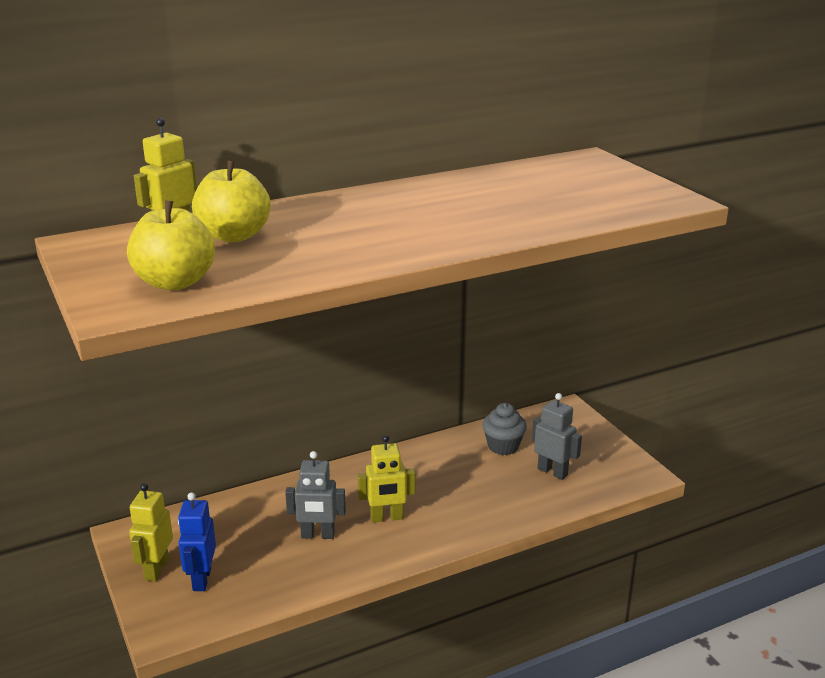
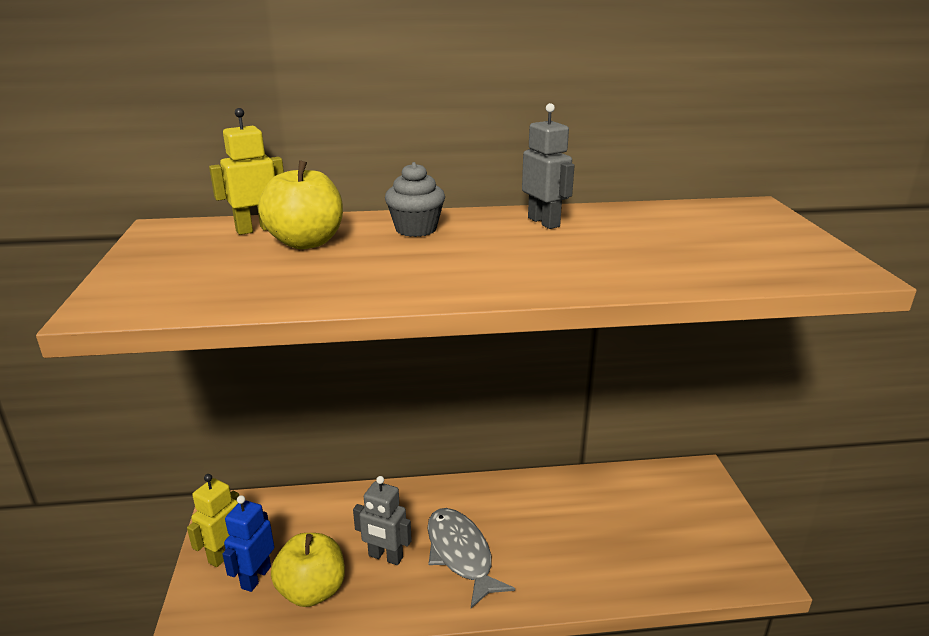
camera: 20 degrees right, 0 degrees up
yellow apple [127,200,215,290] -> yellow apple moved to [271,533,345,607]
yellow robot [358,435,415,523] -> grey fish [428,508,515,608]
grey cupcake [482,403,527,455] -> grey cupcake moved to [385,162,445,237]
grey robot [532,393,582,480] -> grey robot moved to [522,103,575,229]

